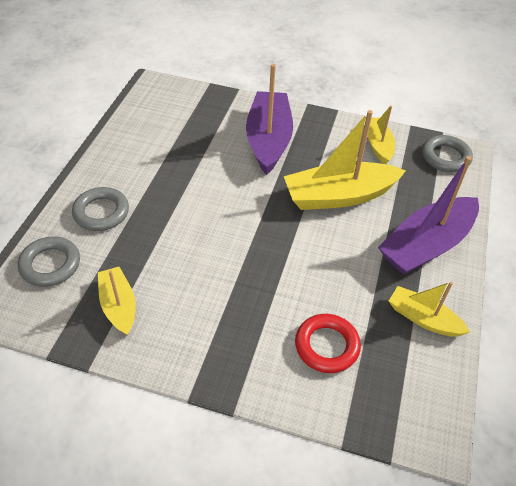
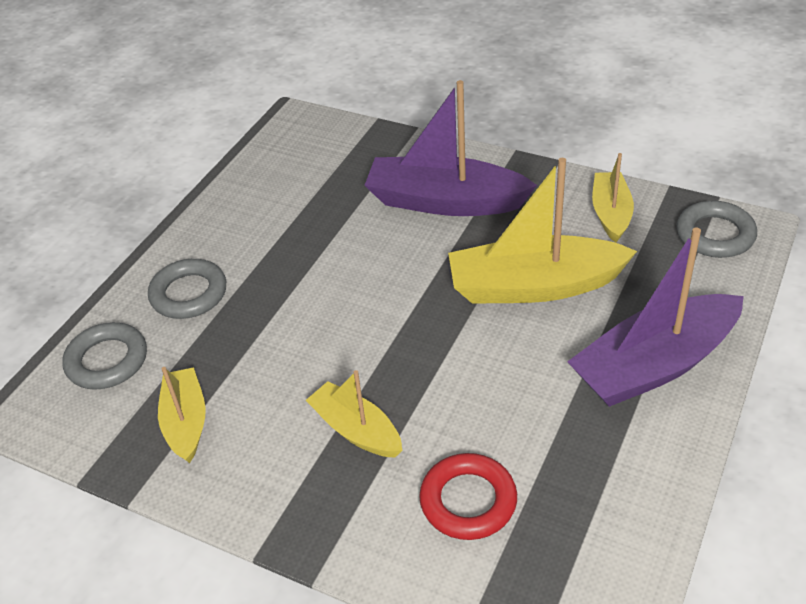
camera: 15 degrees right, 5 degrees down
purple boat [246,64,293,175] -> purple boat turned 90 degrees counterclockwise [364,80,537,216]
yellow boat [389,281,470,336] -> yellow boat moved to [306,370,402,458]

